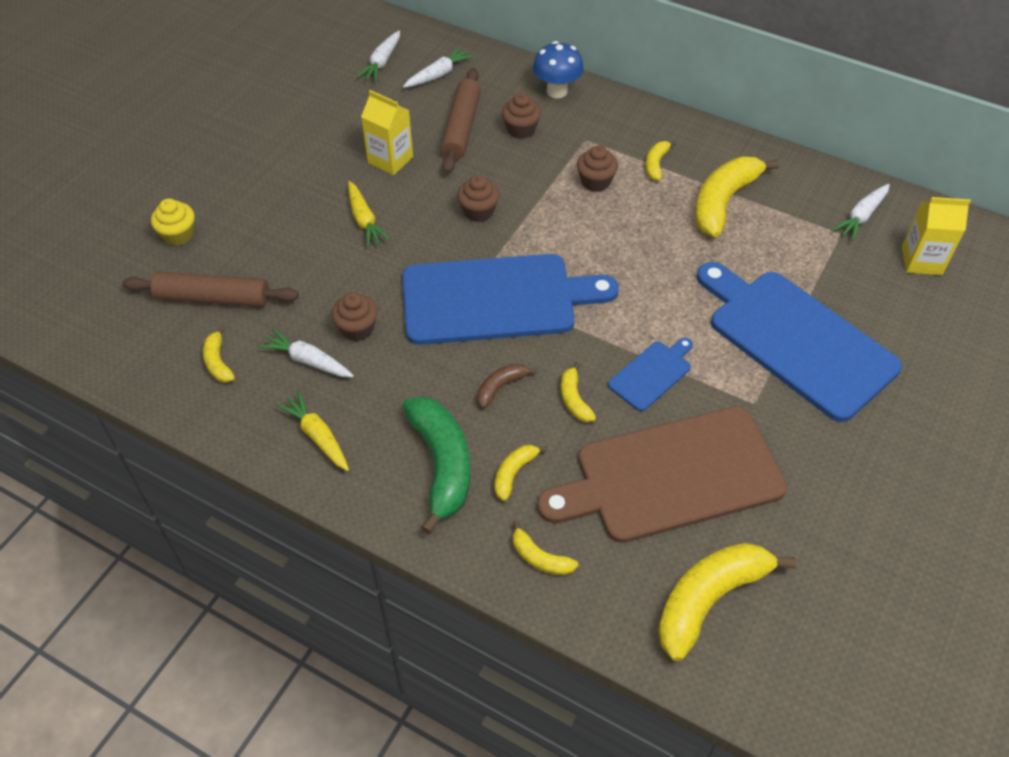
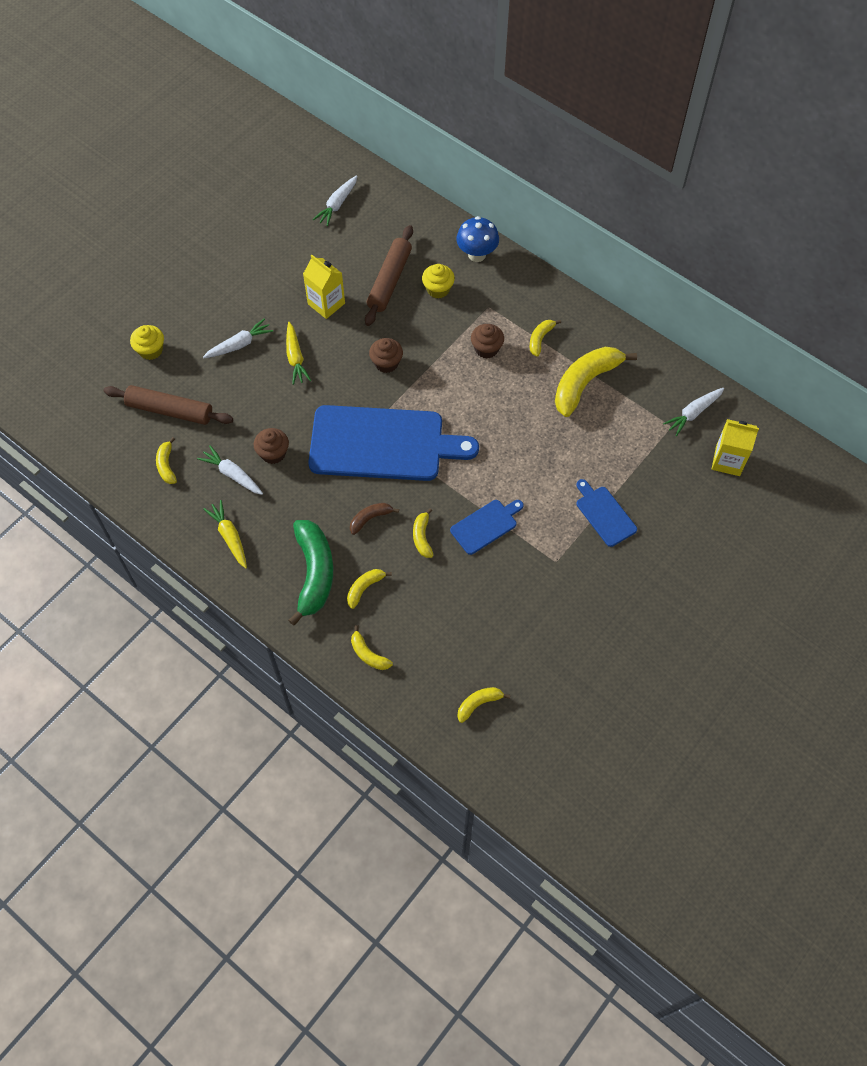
camera: 10 degrees right, 10 degrees up
white carrot [403,47,474,88] -> white carrot moved to [203,318,273,358]
brown cupcake [502,93,541,139] -> yellow cupcake [422,264,455,299]
brown cutting board [537,407,787,543] -> none
yellow banana [658,543,796,661] -> yellow banana [457,687,510,723], size x0.49
blue cutting board [697,262,902,422] -> blue cutting board [576,479,637,547], size x0.45

